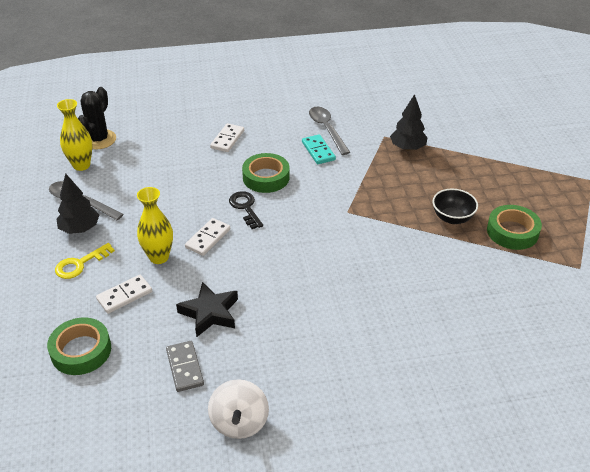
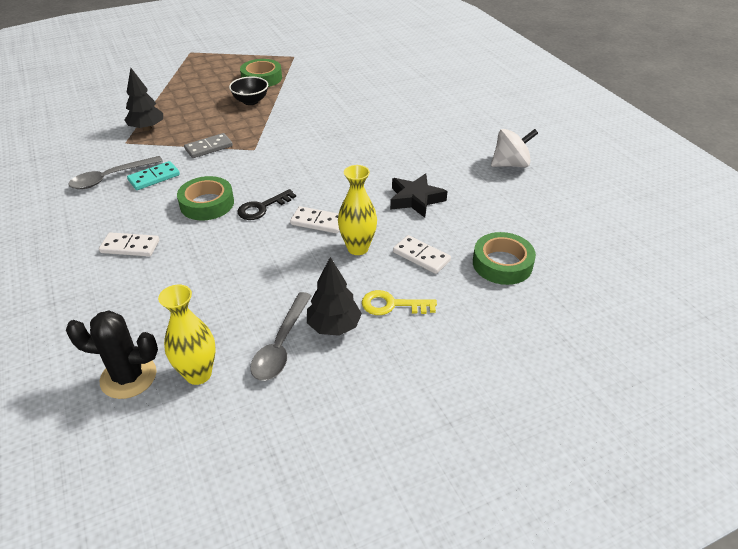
camera: 105 degrees left, 0 degrees up
yellow key [55,243,115,279] -> yellow key turned 150 degrees clockwise [362,290,437,315]
grey domino [166,341,204,392] -> grey domino moved to [184,133,233,158]

